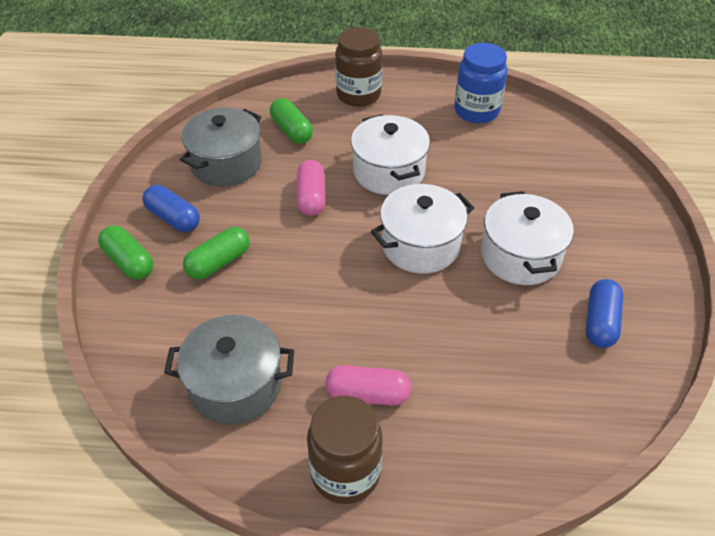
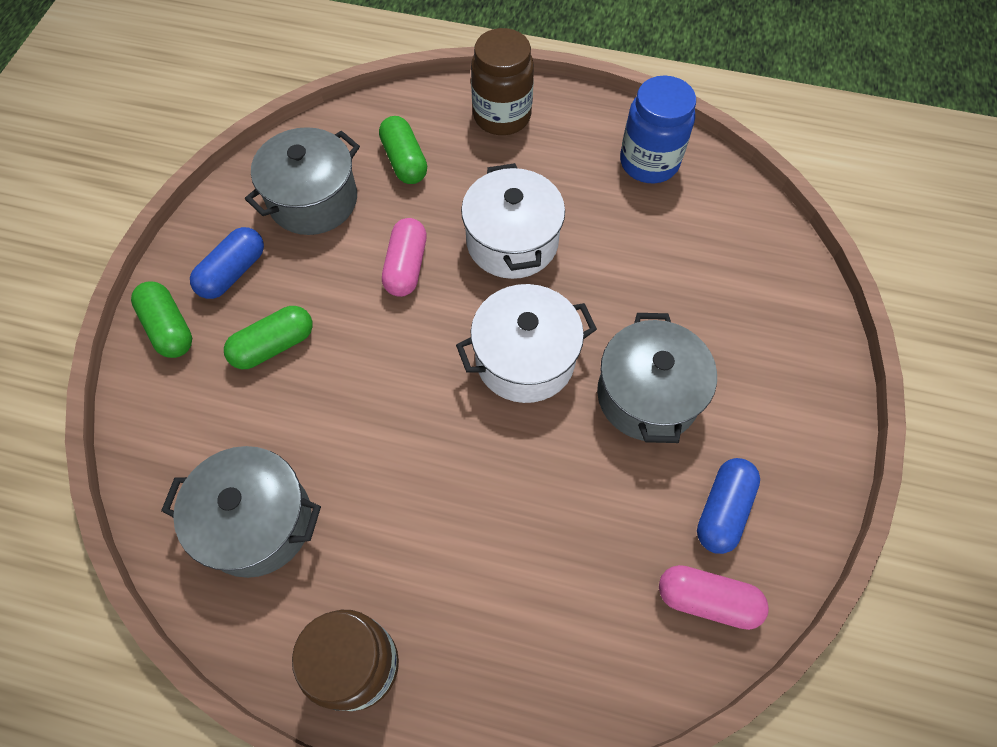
camera: 10 degrees right, 15 degrees up
blue capsule [142,185,200,232] -> blue capsule turned 75 degrees clockwise [190,227,264,299]
pink capsule [326,365,411,406] -> pink capsule moved to [659,565,769,630]
white pot [481,191,574,285] -> grey pot [597,313,717,443]

